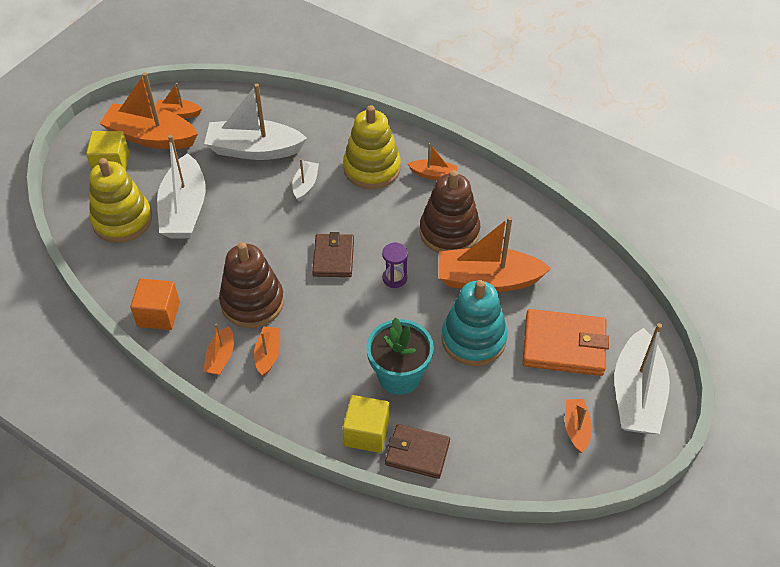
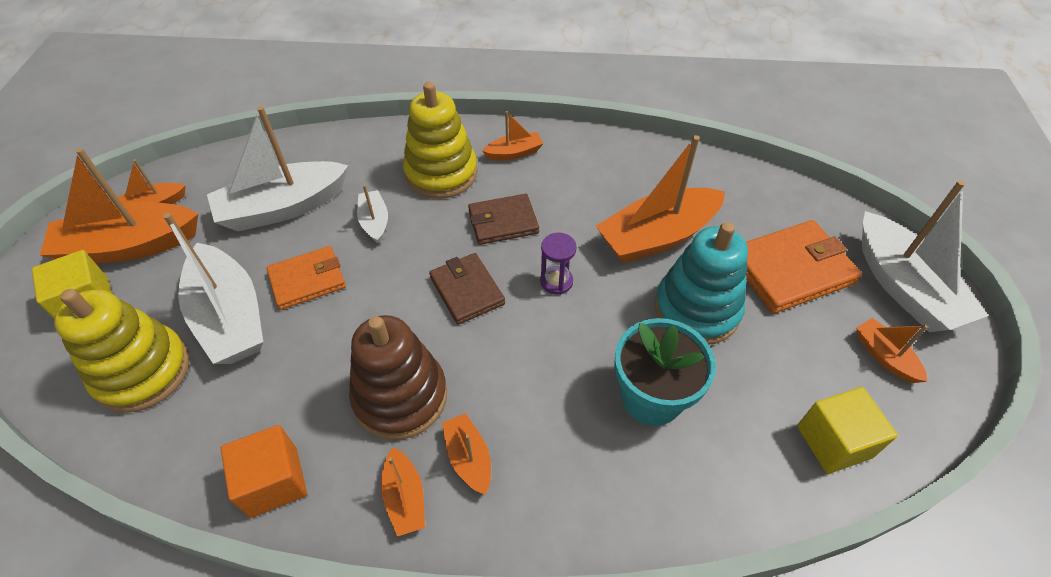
camera: 30 degrees left, 0 degrees up
yellow cube [343,395,389,453] -> yellow cube moved to [797,387,898,474]
brown wallet [385,424,450,479] -> brown wallet moved to [468,194,539,245]
brown stacking toy [420,170,480,253] -> none
none -> orange wallet [266,246,346,310]

